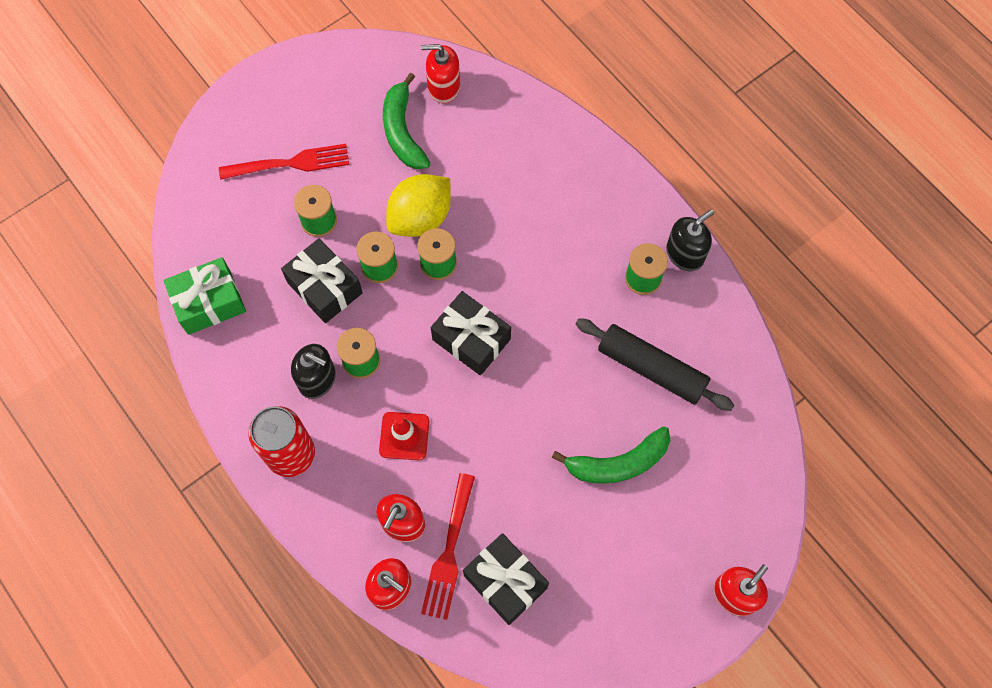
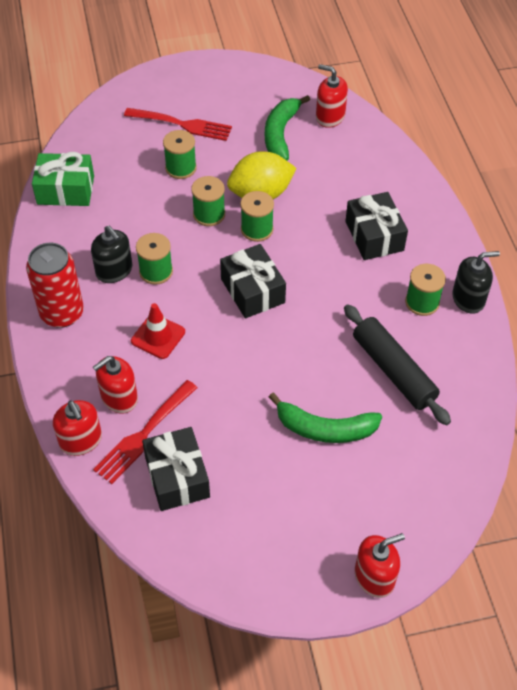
camera: 25 degrees right, 15 degrees down
black gift [281,238,363,323] -> black gift moved to [346,192,408,260]

